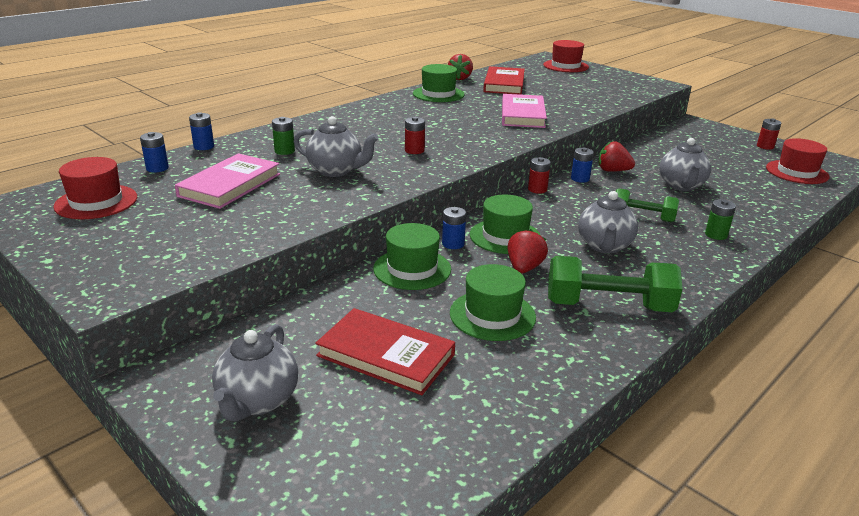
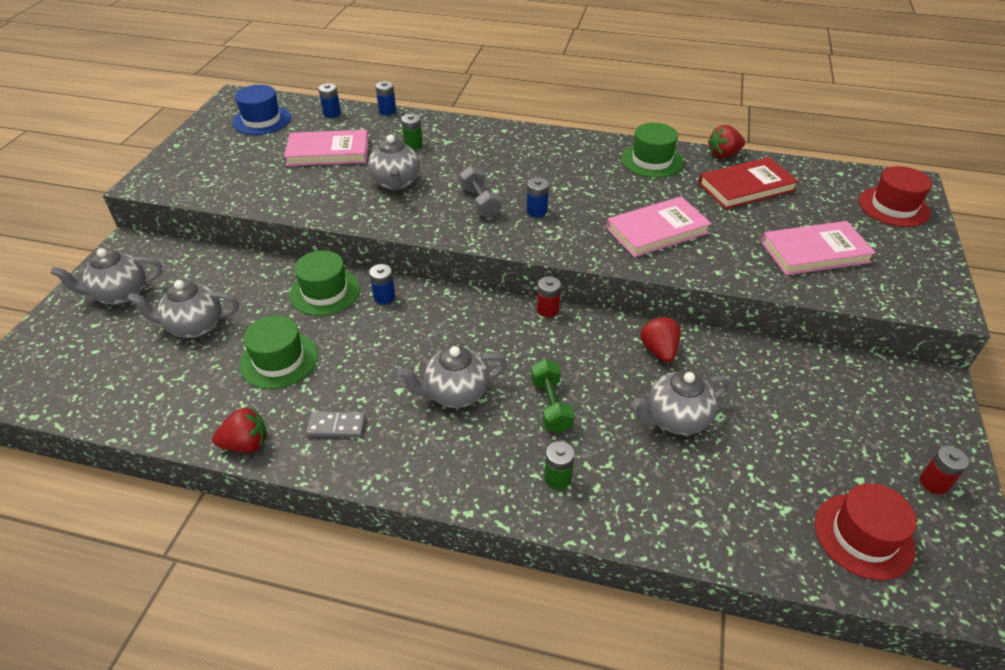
camera: 60 degrees right, 15 degrees up
red hat [53,157,137,219] -> blue hat [232,85,291,135]
red book [315,308,455,395] -> grey teapot [127,280,239,338]
red battery [405,117,425,154] -> grey dumbbell [460,166,501,218]
green hat [470,195,541,254] -> none
red strawberry [507,229,548,273] -> red strawberry moved to [212,407,267,453]
green dumbbell [548,256,683,312] -> grey domino [306,412,366,438]
blue battery [571,148,594,183] -> blue battery moved to [527,178,549,218]
none -> pink book [761,221,876,275]

